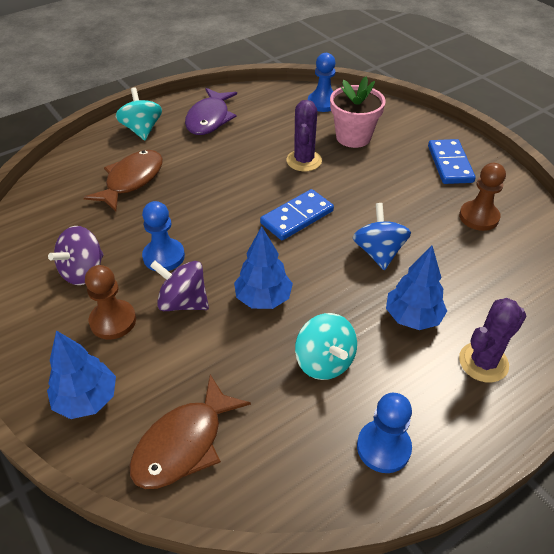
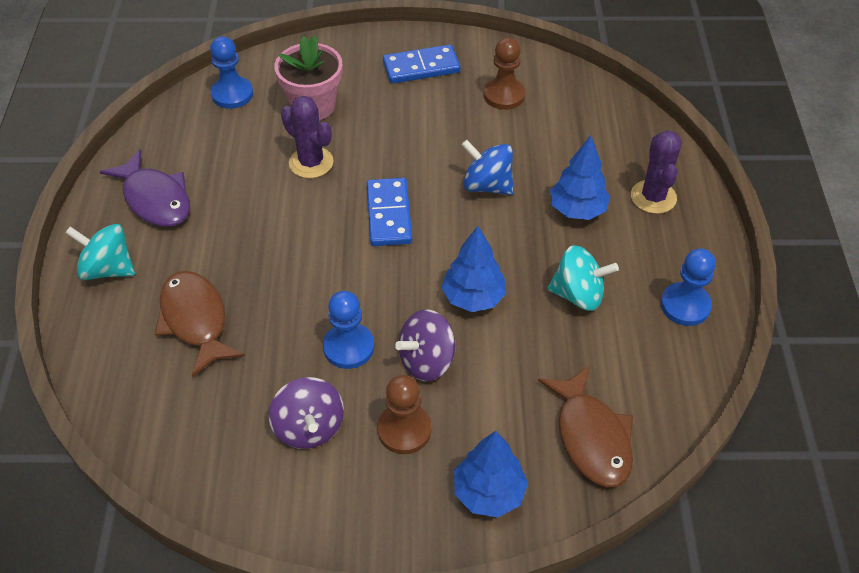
camera: 55 degrees left, 5 degrees up
blue domino [428,139,476,184] -> blue domino turned 45 degrees counterclockwise [383,44,461,84]

